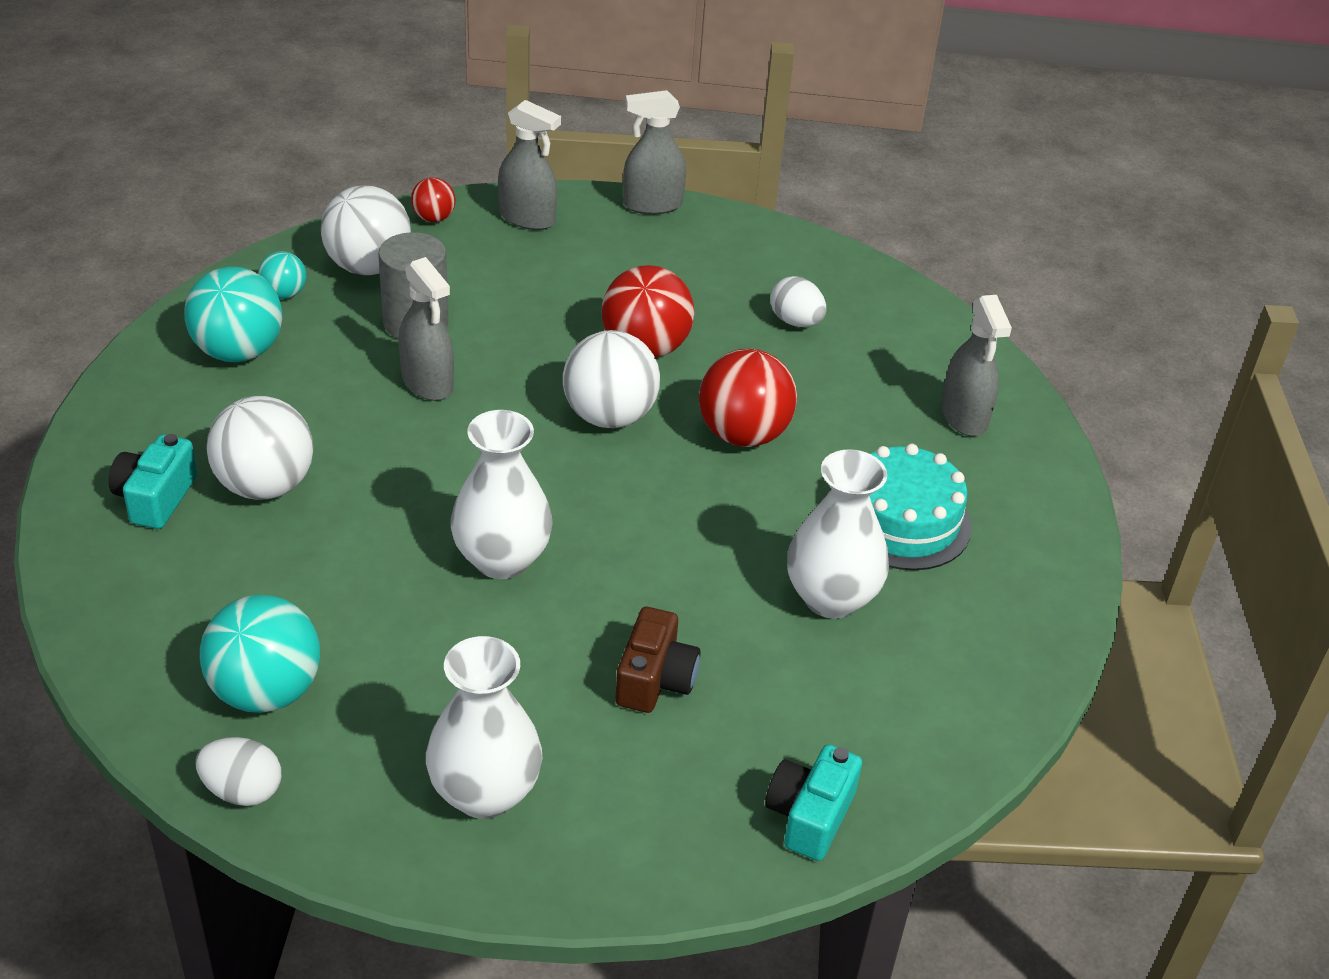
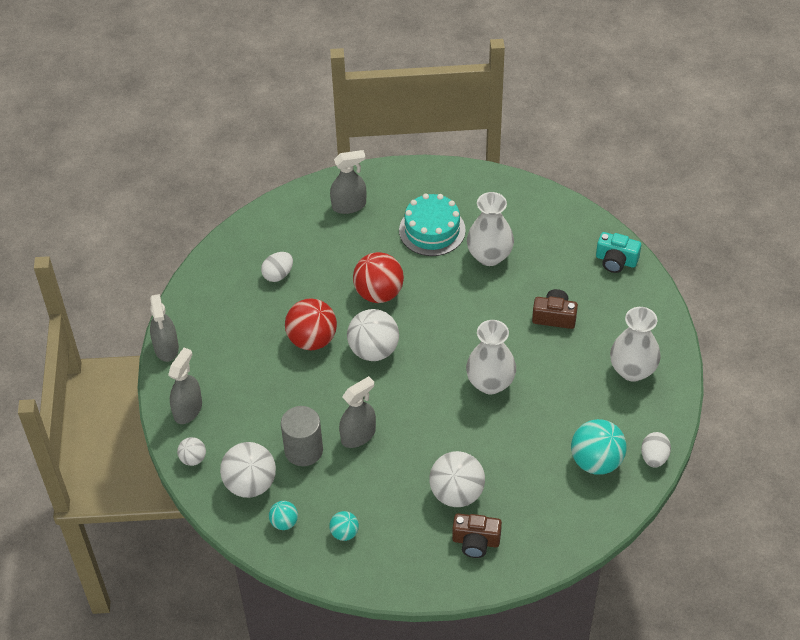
camera: 90 degrees left, 10 degrees up
turquoise camera [109,434,197,529] -> brown camera [452,513,502,558]
turquoise ball [184,267,282,362] -> turquoise ball [329,511,359,541], size x0.52
red ball [411,177,456,222] -> white ball [177,437,206,466]

